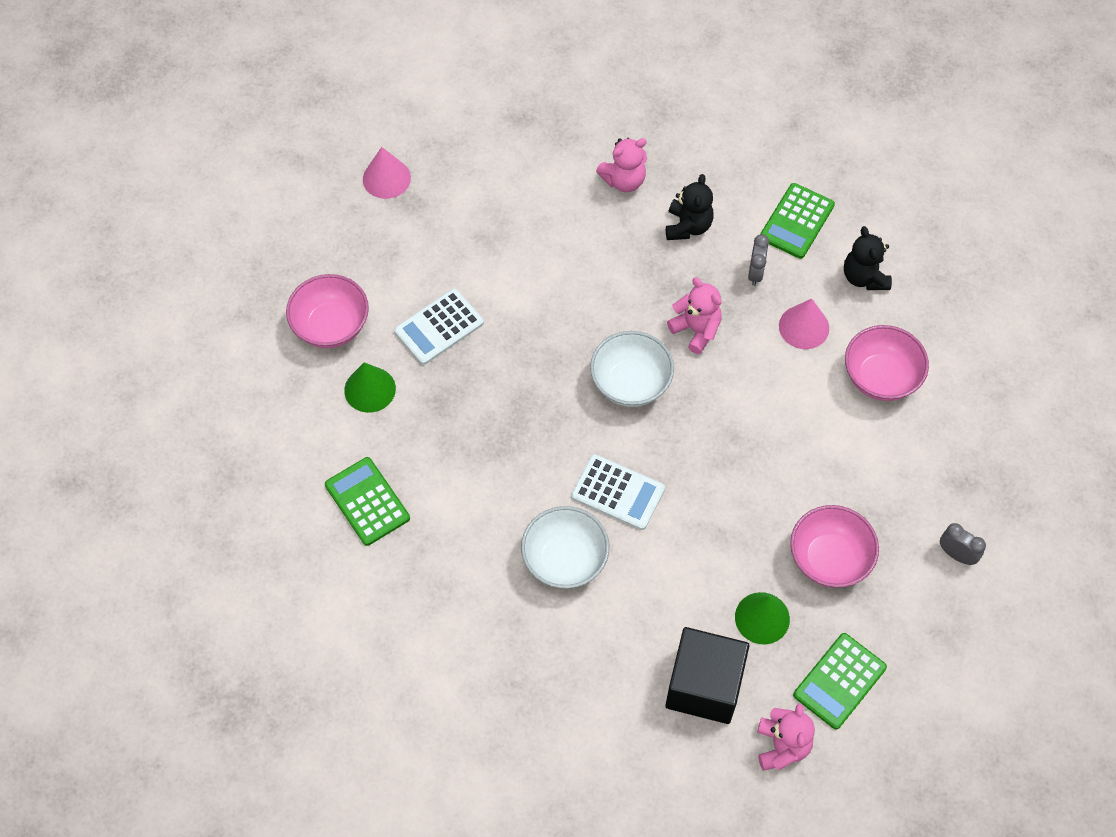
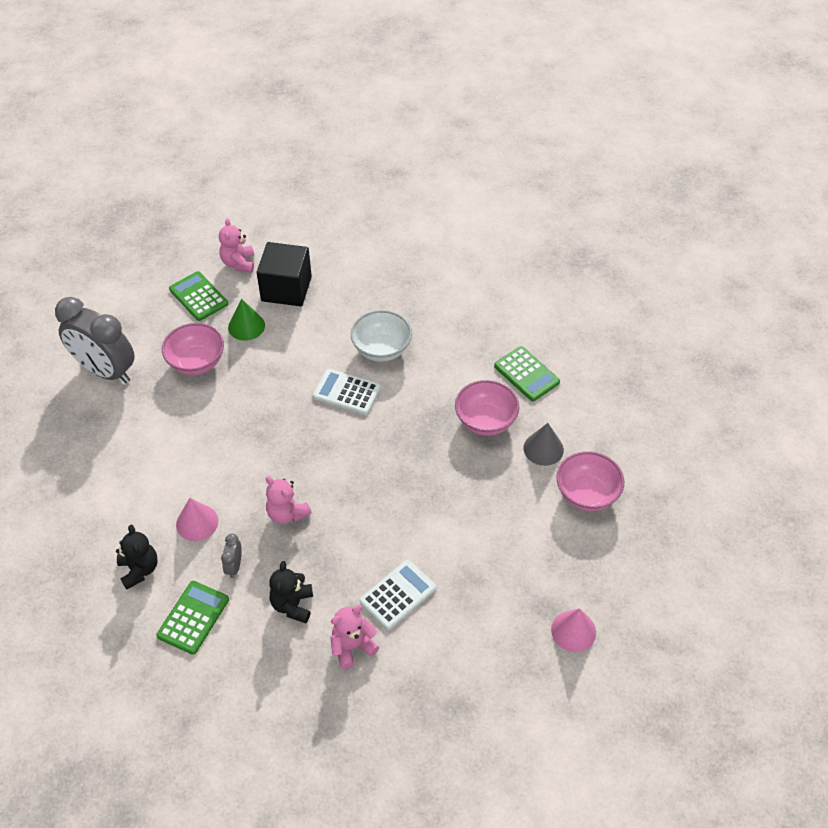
camera: 175 degrees right, 10 degrees down
green cone [344,362,396,413] -> grey cone [524,423,564,466]
white calculator [394,289,484,365] -> white calculator moved to [360,560,436,630]
white bowl [590,331,674,407] -> none
green calculator [793,633,887,730] -> green calculator turned 75 degrees counterclockwise [169,271,228,321]
pink bowl [845,325,929,401] -> pink bowl moved to [455,380,519,436]
grey clock [940,523,986,565] -> grey clock [55,297,135,383], size x2.47

